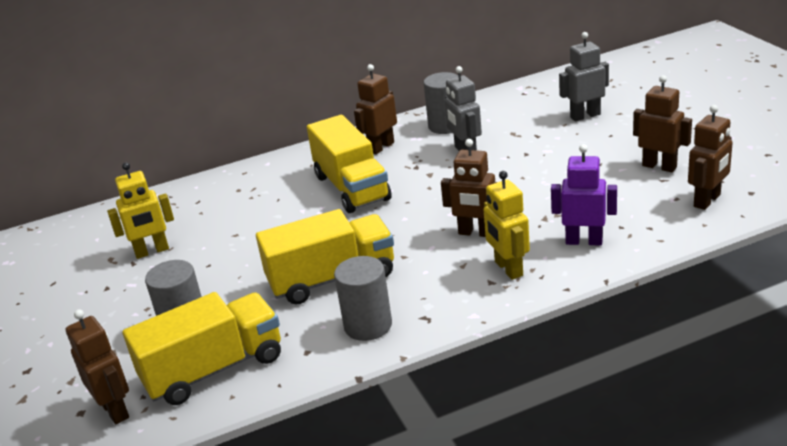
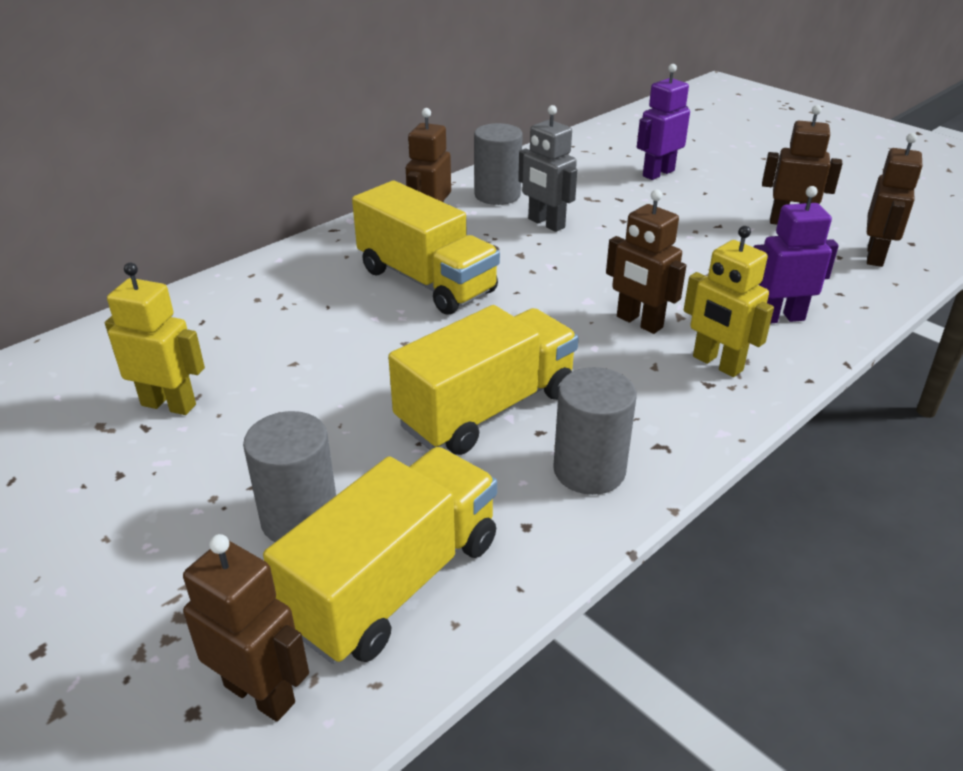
camera: 25 degrees left, 5 degrees up
yellow robot [107,162,174,259] -> yellow robot turned 120 degrees counterclockwise [105,263,205,415]
brown robot [441,139,497,237] -> brown robot turned 45 degrees clockwise [606,189,686,334]
grey robot [559,32,609,121] -> purple robot [637,64,690,180]

